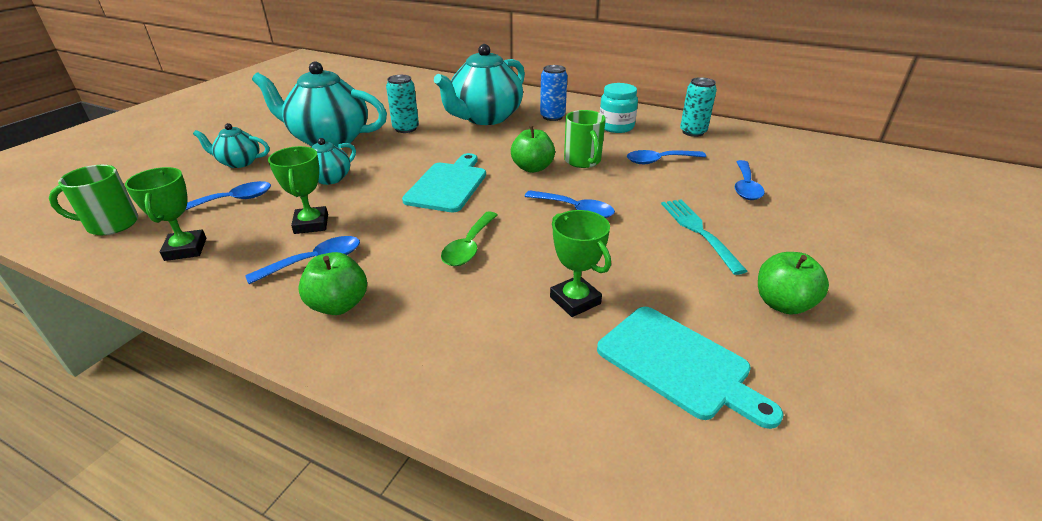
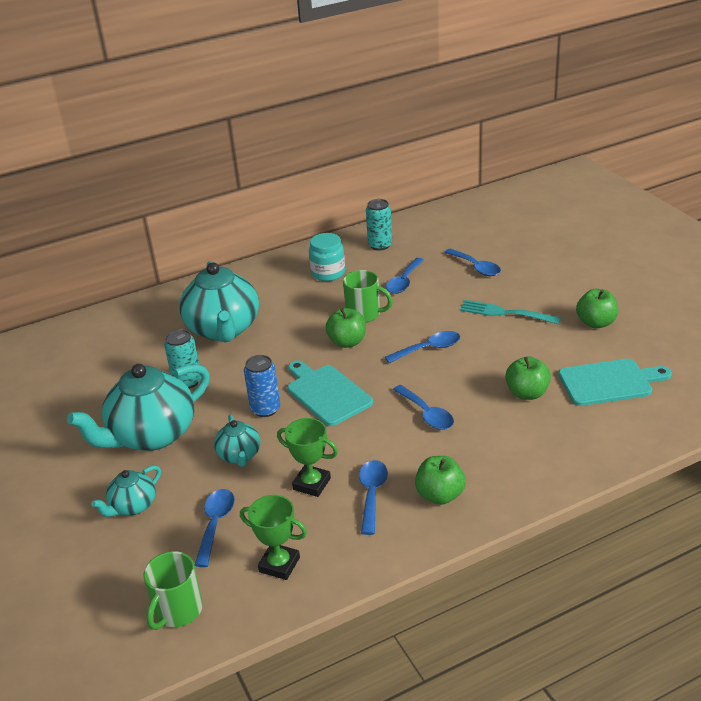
camera: 50 degrees left, 0 degrees up
green spoon [441,211,498,266] -> blue spoon [393,385,454,430]
blue can [540,65,568,121] -> blue can moved to [244,355,280,417]
green trophy [550,210,611,317] -> green apple [505,356,551,400]

